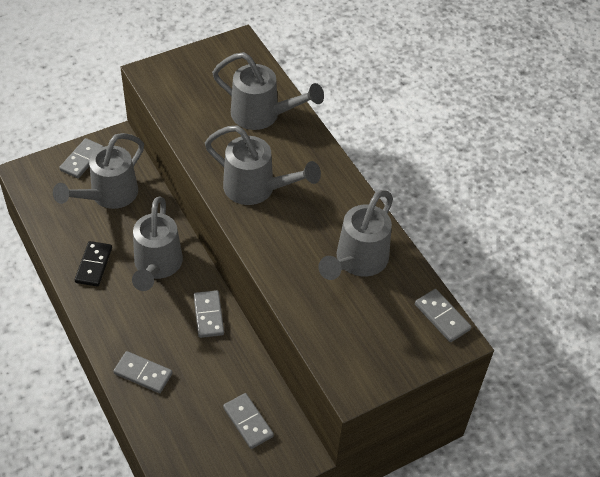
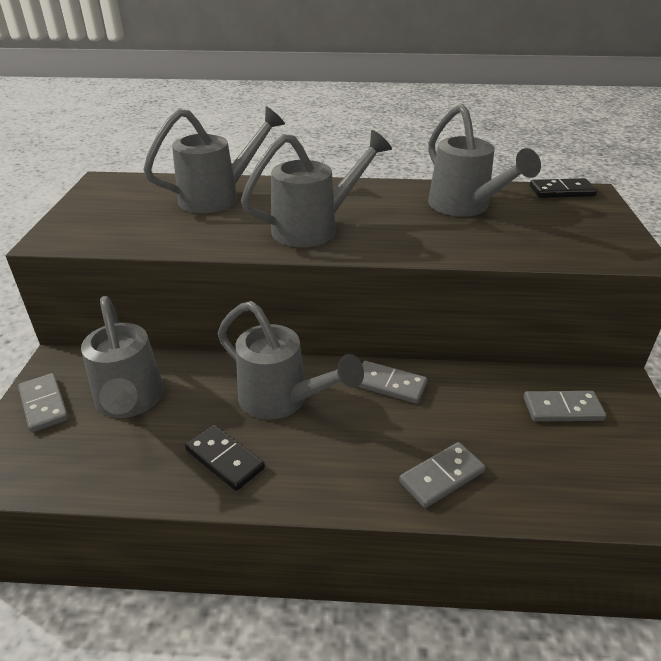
camera: 55 degrees left, 15 degrees down
grey domino [415,289,471,342] -> black domino [530,178,597,198]

